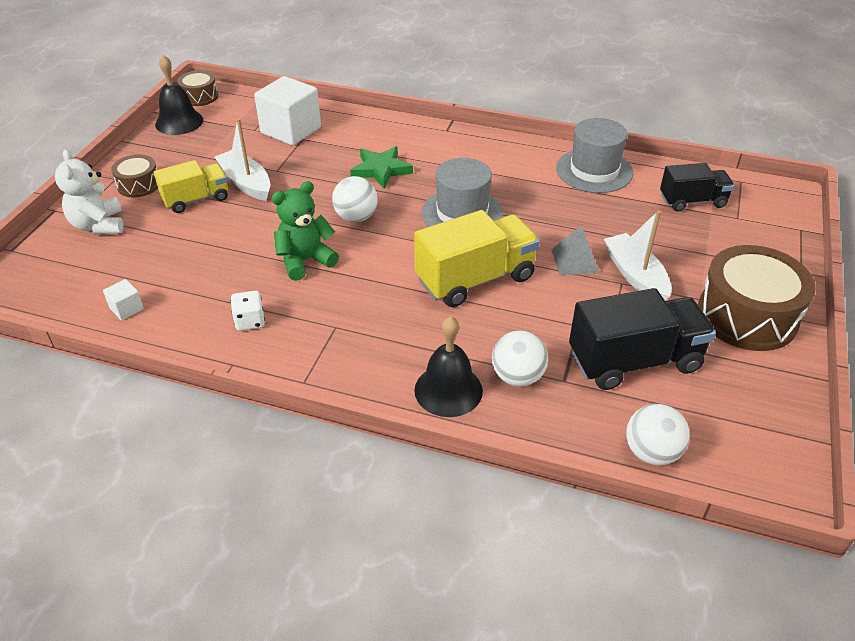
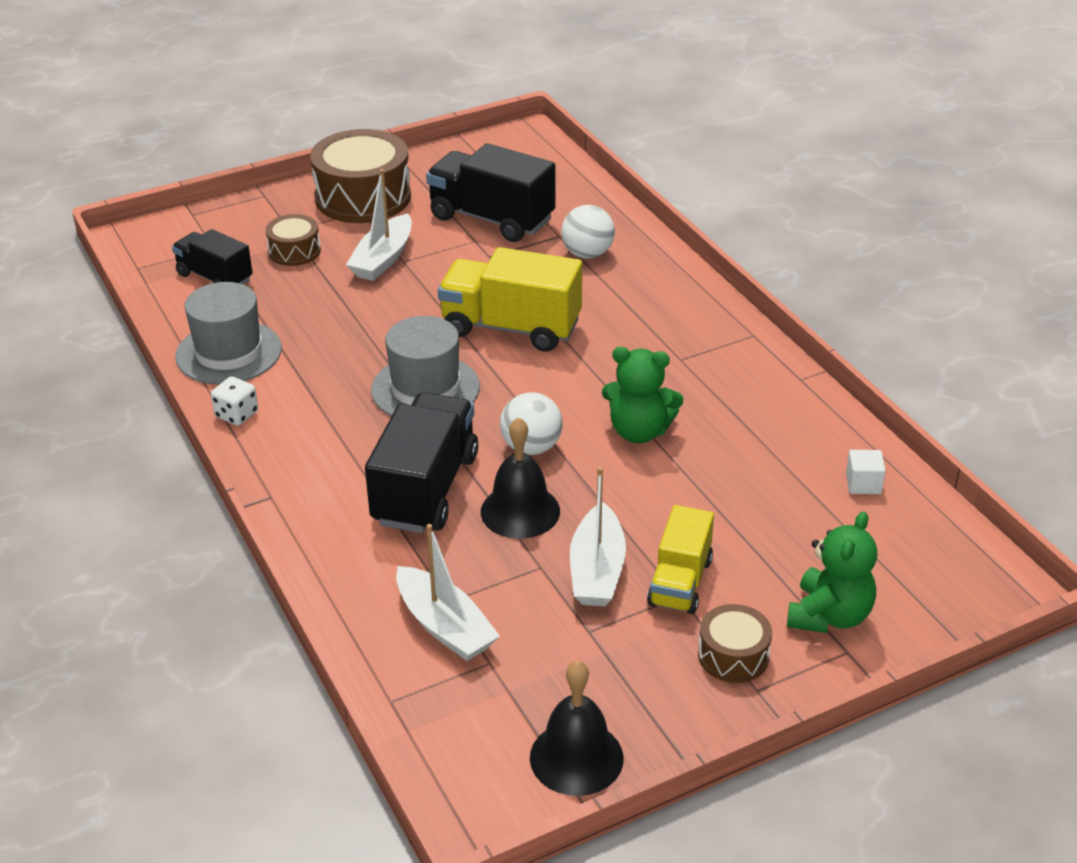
camera: 135 degrees left, 5 degrees down
white teddy bear [55,149,123,234] -> green teddy bear [787,511,877,633]
yellow truck [154,160,228,213] -> yellow truck turned 90 degrees counterclockwise [647,505,714,614]
brown drum [177,70,218,106] -> brown drum moved to [265,214,321,266]
white dice [231,291,265,331] -> white dice moved to [211,377,258,426]
white cube [254,76,321,146] -> white boat [396,524,500,661]
green star [350,146,413,188] -> black truck [365,393,478,533]
black bell [414,316,483,417] -> black bell moved to [481,417,560,539]
grey pyramid [552,226,600,276] -> none
white ball [626,404,690,465] -> none

